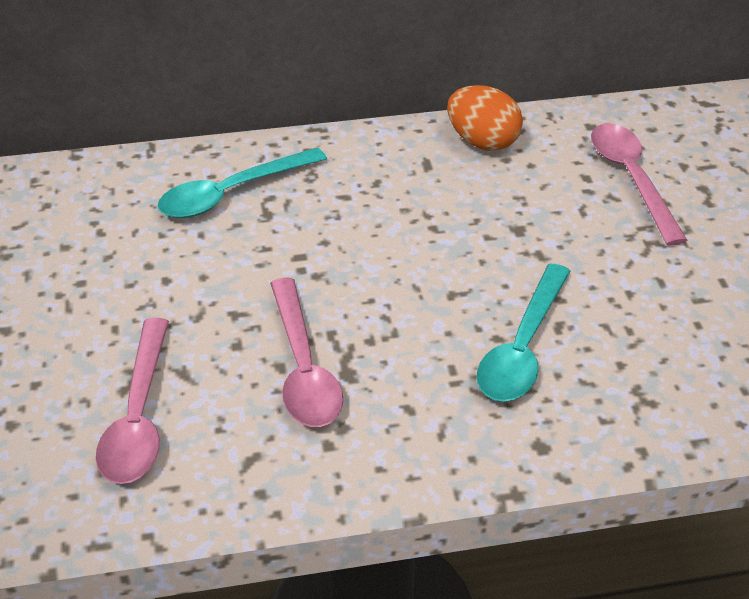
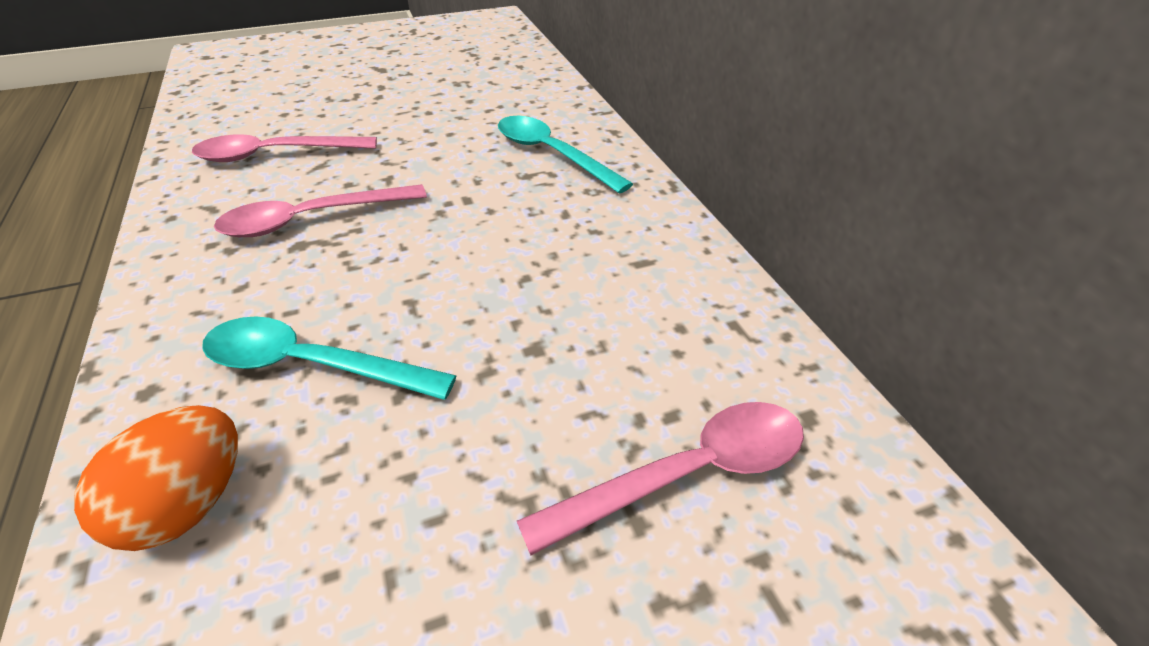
camera: 80 degrees right, 0 degrees up
orange egg [447,85,523,151] -> orange egg moved to [74,405,238,551]

